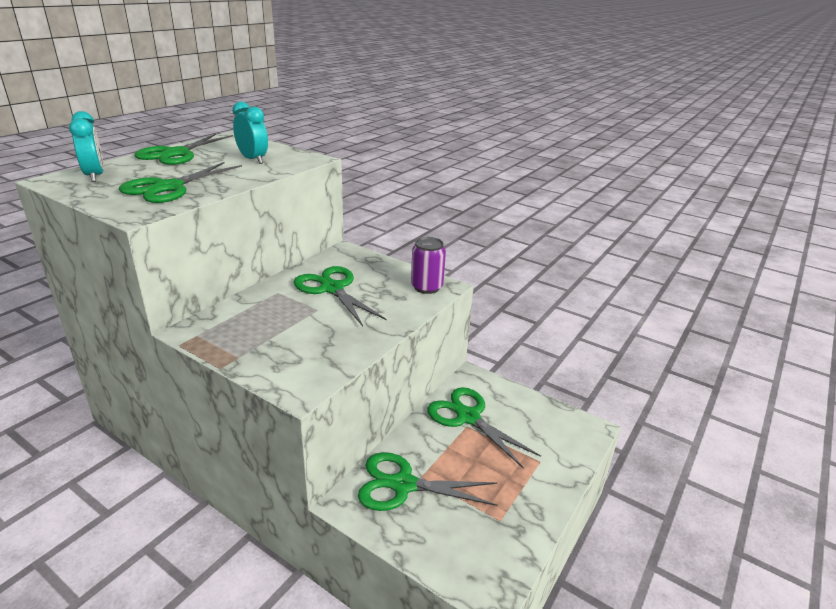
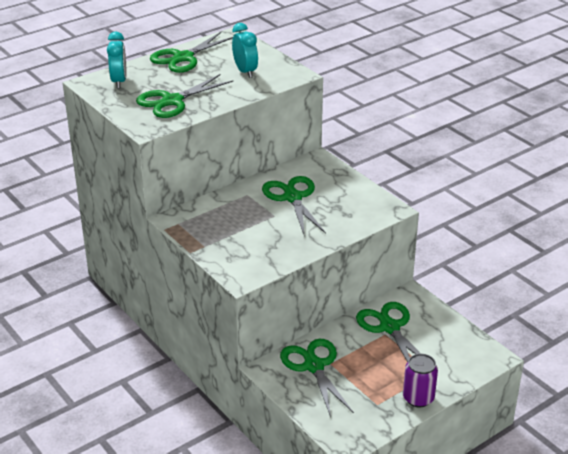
camera: 20 degrees right, 5 degrees up
green scissors [358,452,498,511] -> green scissors turned 45 degrees clockwise [280,339,354,417]
purple can [411,237,446,294] -> purple can moved to [403,354,438,407]

